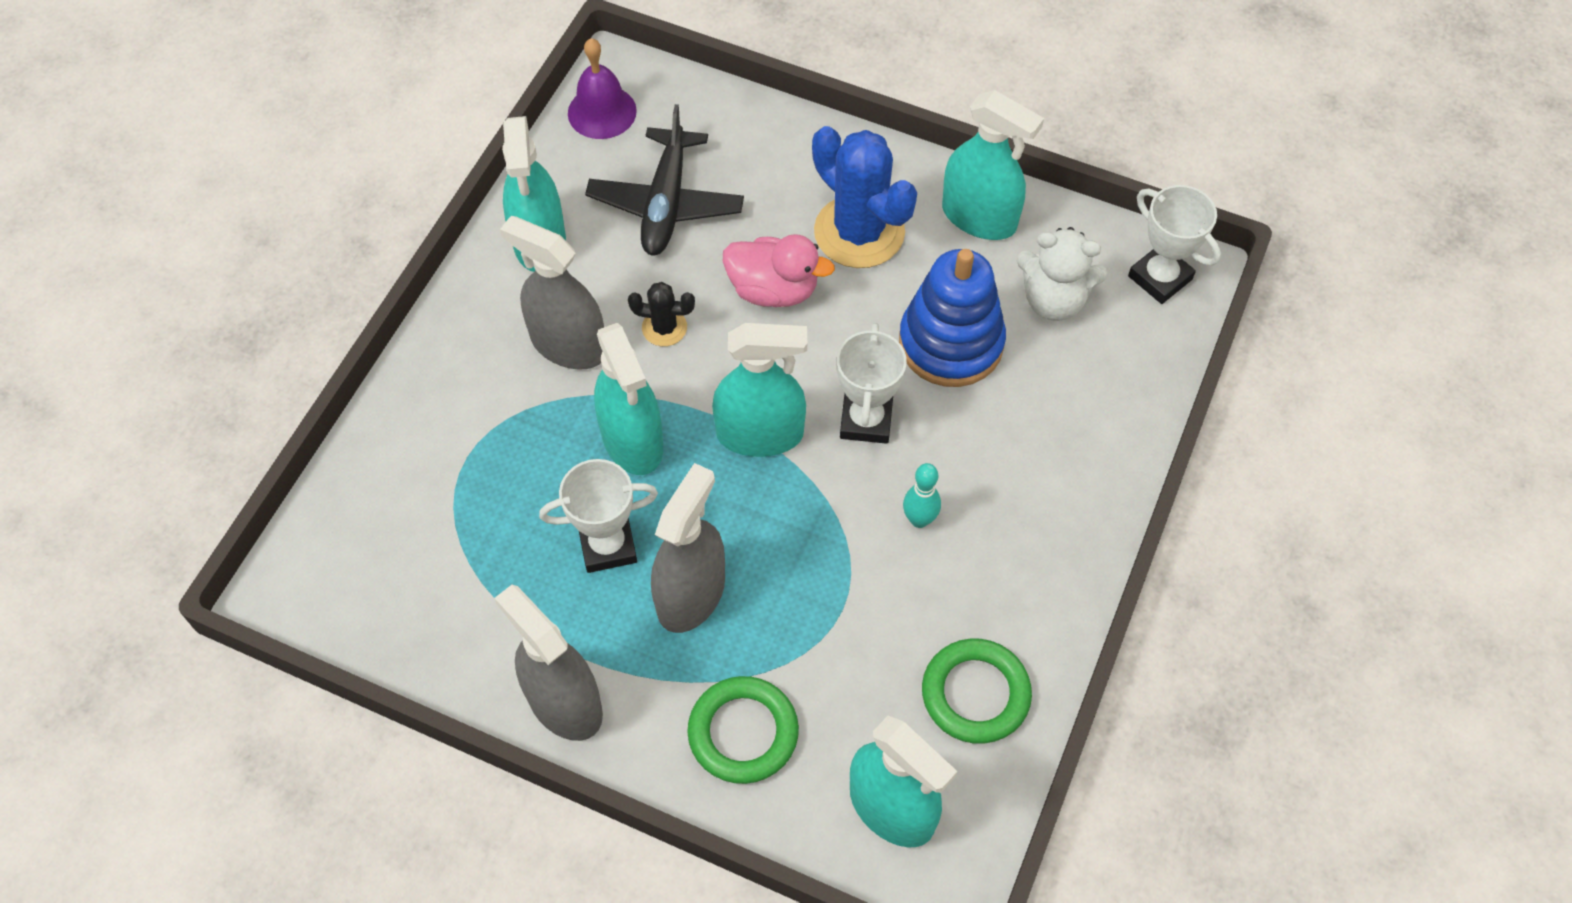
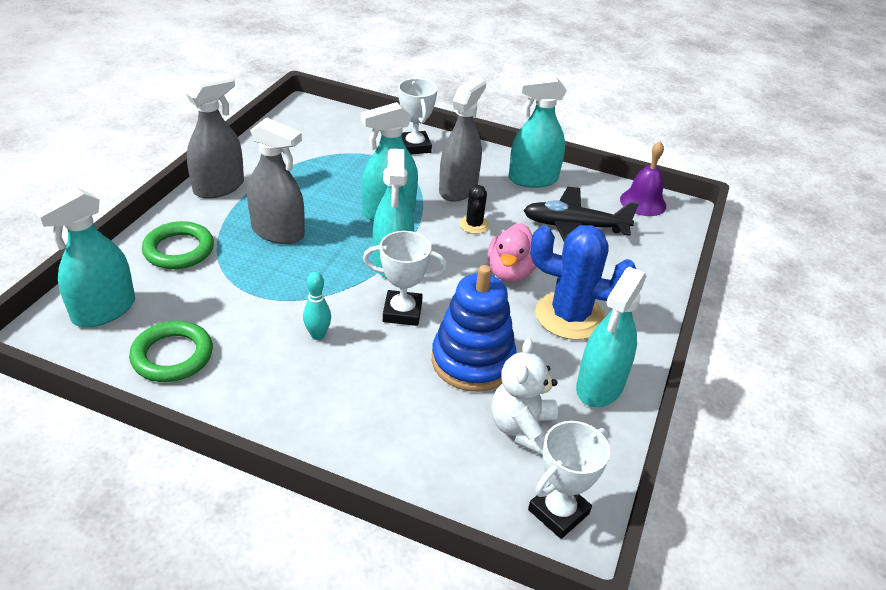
camera: 85 degrees right, 20 degrees down
white trophy [539,459,658,573] -> white trophy moved to [398,78,438,154]
blue cactus [812,126,917,268] -> blue cactus turned 60 degrees clockwise [530,225,637,340]

